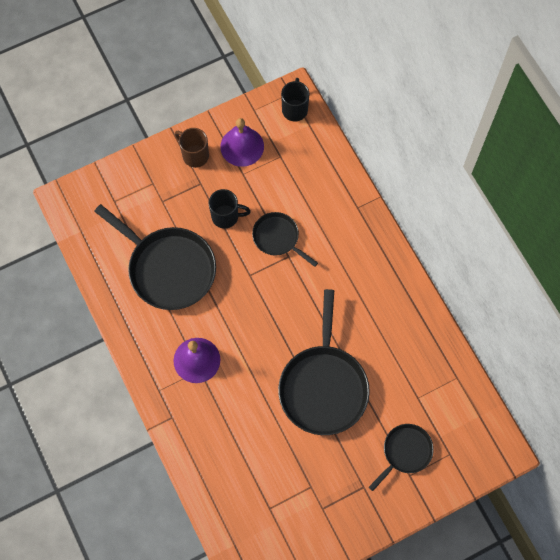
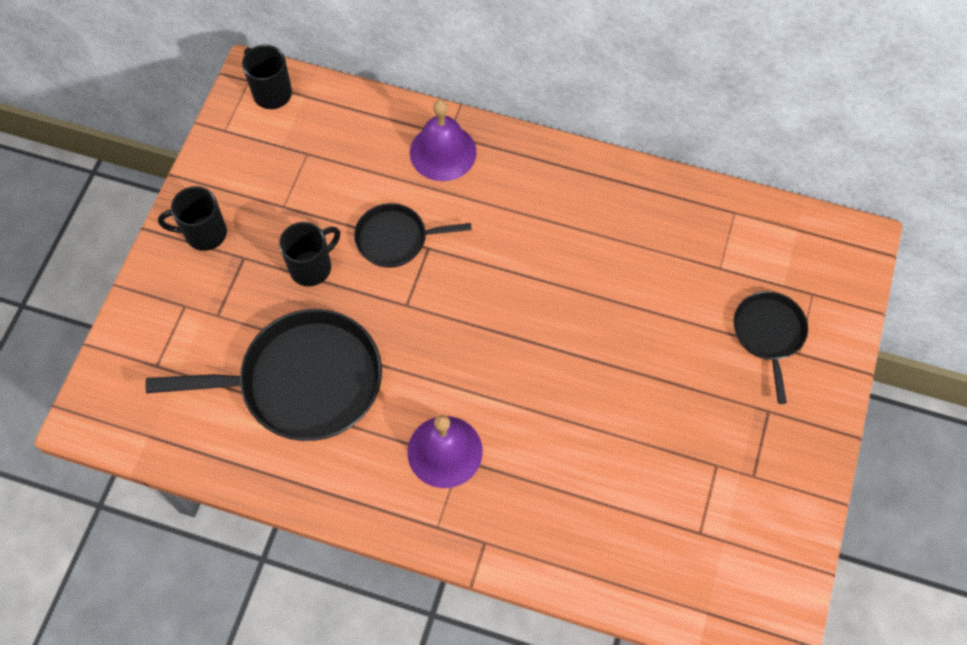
camera: 45 degrees left, 5 degrees down
brown mug [175,128,209,168] -> black mug [158,186,227,251]
purple bell [220,118,264,167] -> purple bell moved to [410,100,477,181]
black pan [278,289,370,435] -> none

